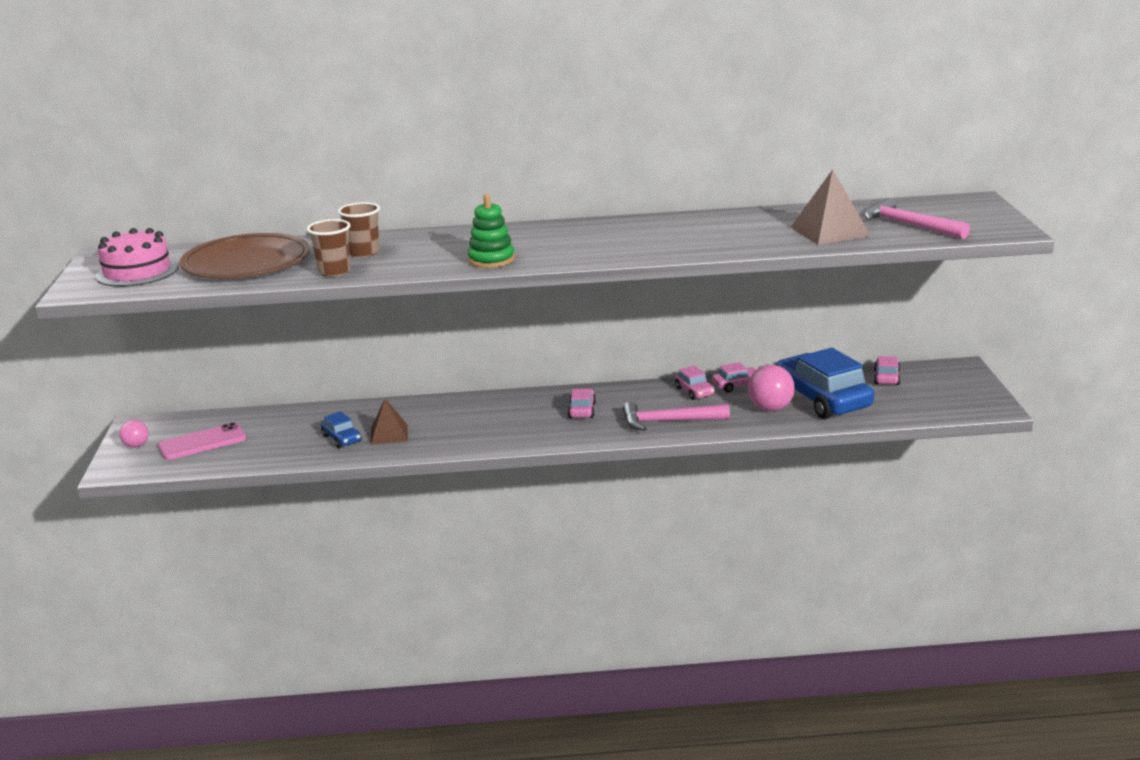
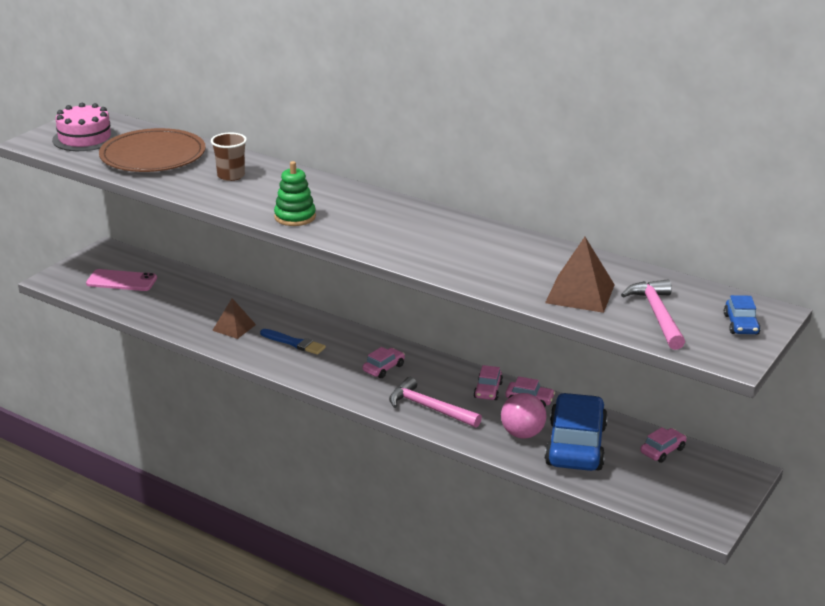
camera: 35 degrees right, 5 degrees up
pink ball [120,420,149,448] -> none
brown cup [307,219,351,277] -> none
blue car [321,412,362,448] -> blue car moved to [724,295,761,334]
none -> blue brush [260,329,326,355]

